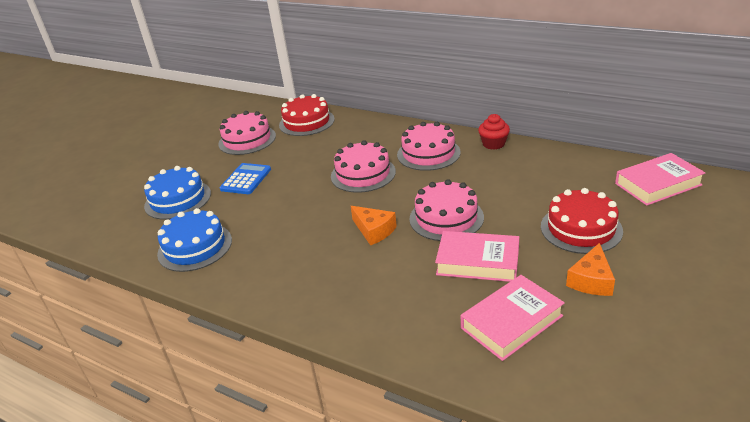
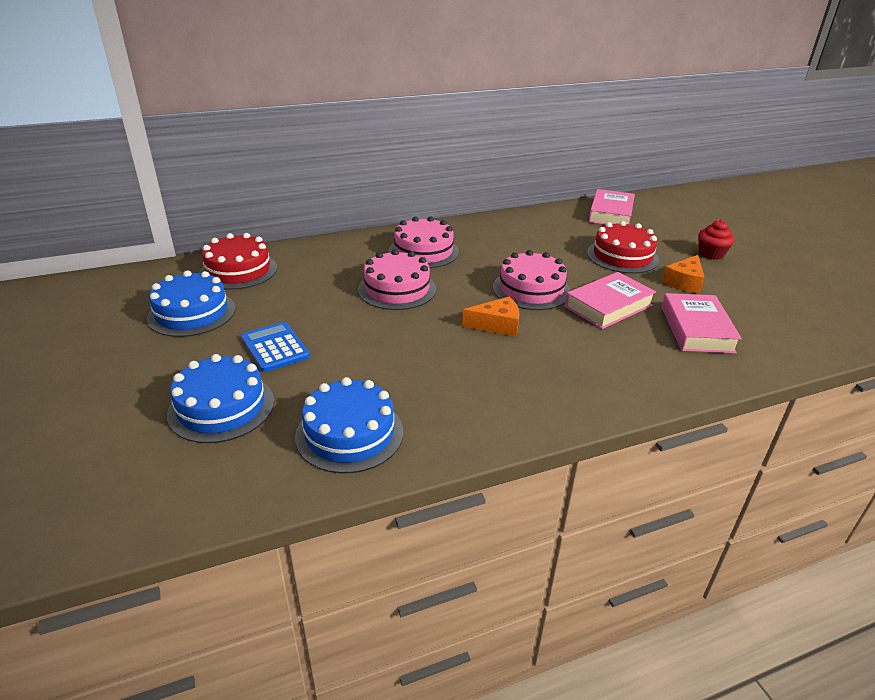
camera: 55 degrees left, 0 degrees up
pink cake [218,111,276,155] -> blue cake [147,271,235,337]
red cupcake [478,114,510,150] -> red cupcake moved to [698,220,734,260]
orange cheese [566,243,615,296] -> orange cheese turned 60 degrees clockwise [662,255,705,294]

